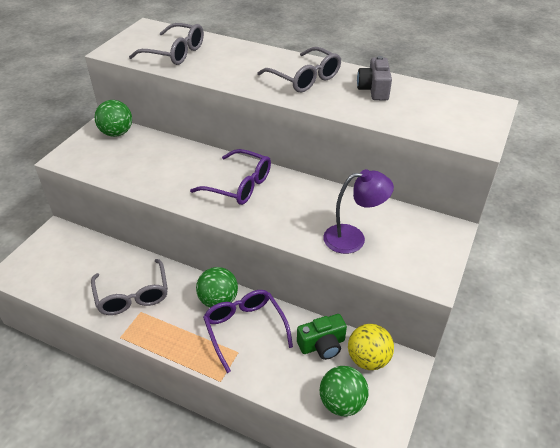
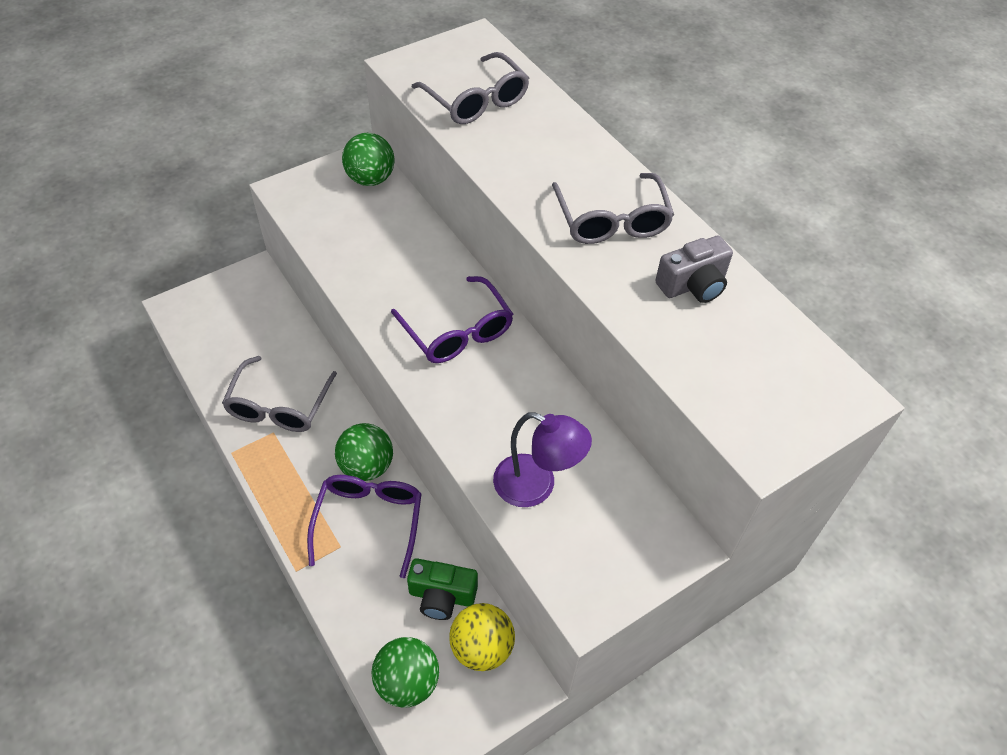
camera: 30 degrees right, 10 degrees up
grey camera [357,56,392,100] -> grey camera turned 150 degrees counterclockwise [655,236,733,303]

